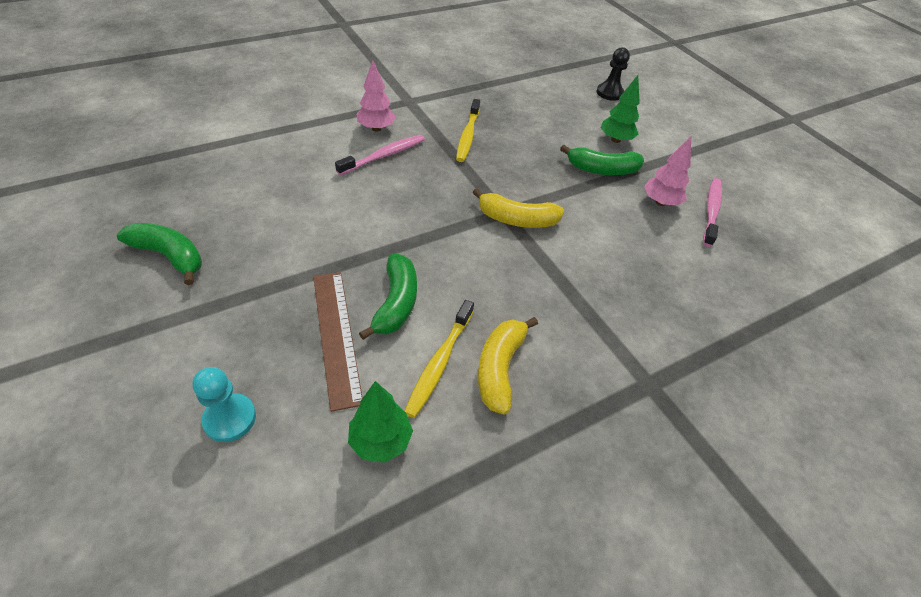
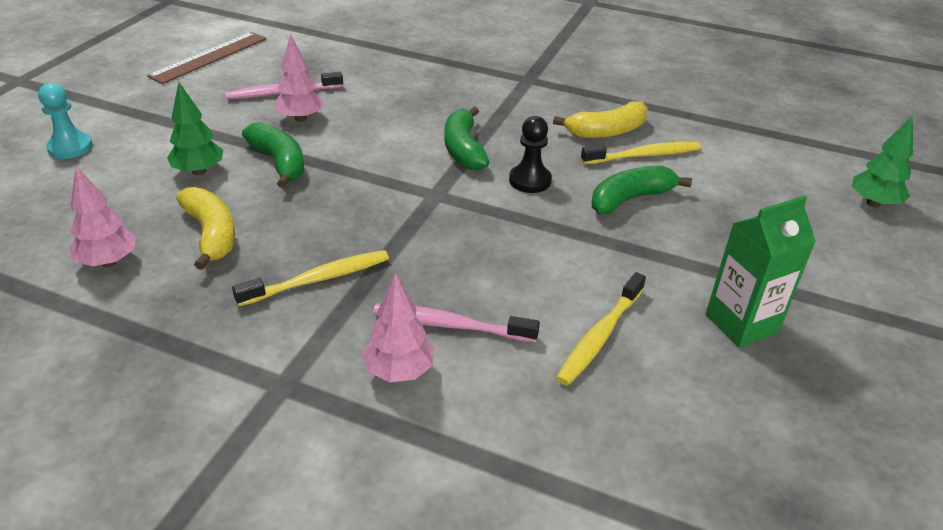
camera: 125 degrees left, 10 degrees down
green banana [117,223,202,285] -> green banana moved to [444,107,489,170]
turquoise pawn [192,367,256,442] -> turquoise pawn moved to [38,83,93,159]
brown ruler [313,272,362,412] -> brown ruler moved to [147,32,266,84]
green tree [348,381,413,463] -> green tree moved to [852,115,913,208]
yellow banana [473,188,564,228] -> yellow banana moved to [176,187,235,270]
black pawn [597,47,630,101] -> black pawn moved to [509,116,552,193]
none -> pink tree [70,166,137,267]
none -> yellow toothbrush [556,272,646,386]
none -> green carton [706,196,816,348]

